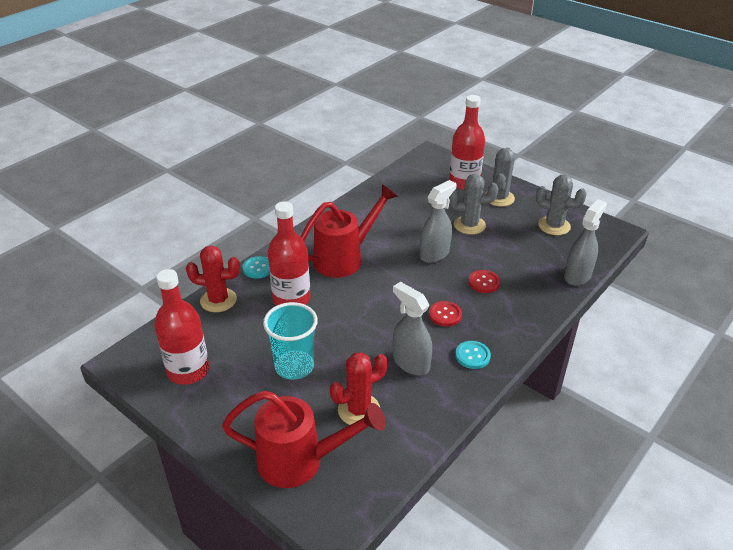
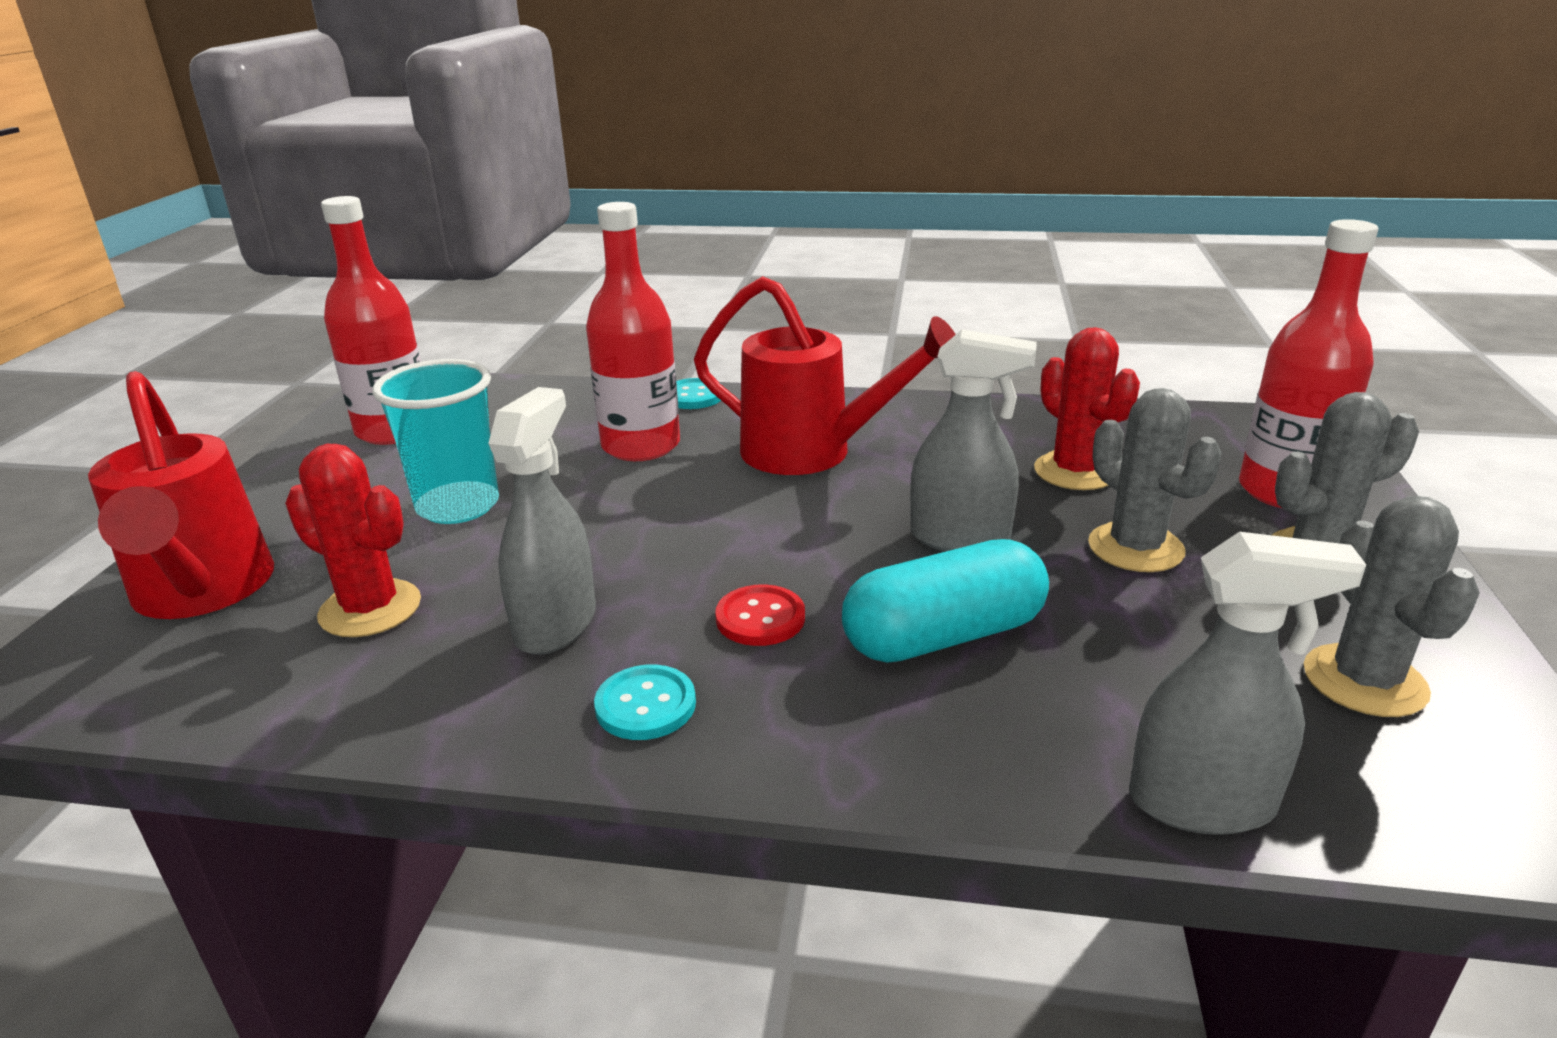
camera: 60 degrees right, 10 degrees down
red cactus [186,246,240,312] -> red cactus moved to [1034,327,1140,490]
red button [468,270,500,293] -> turquoise capsule [842,539,1049,663]

